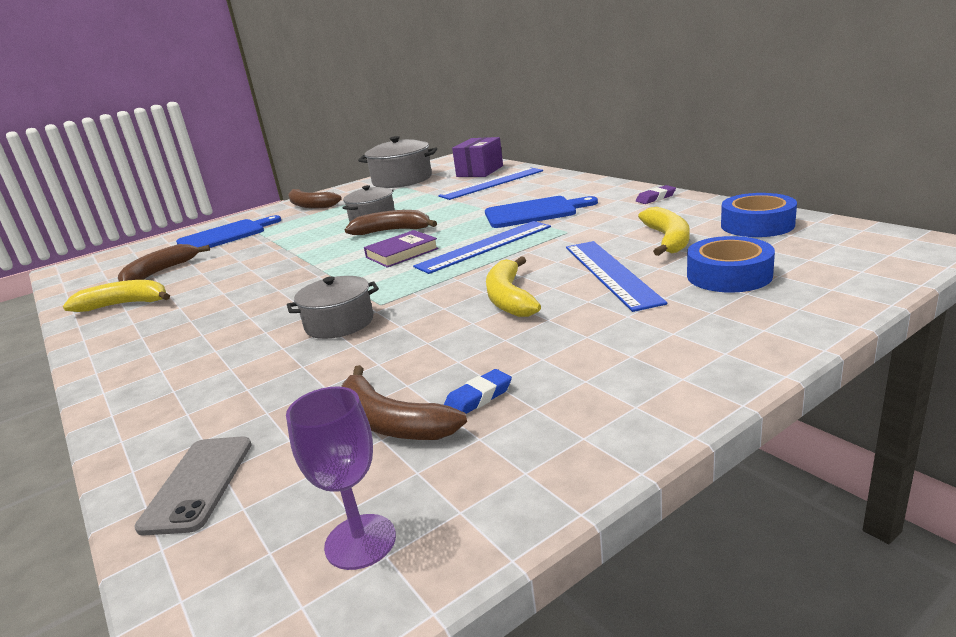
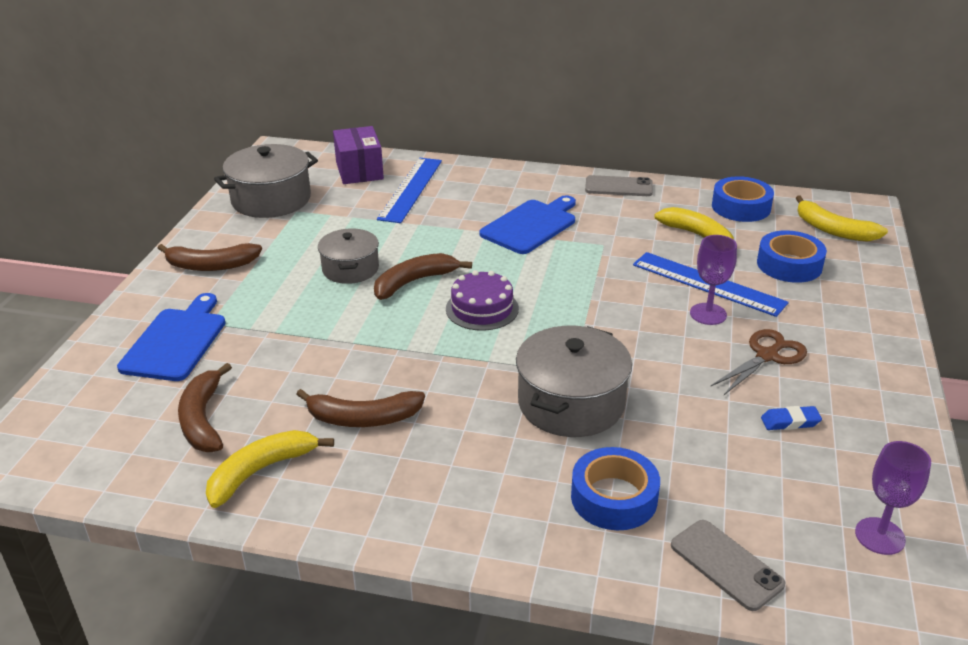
camera: 45 degrees left, 10 degrees up
grey pot [287,276,379,339] -> grey pot [516,326,632,437], size x1.56
brown banana [341,365,467,440] -> brown banana moved to [296,389,425,427]
purple book [364,230,439,268] -> purple cake [446,270,519,331]
blue ruler [413,221,551,274] -> none
blue eraser [444,369,512,414] -> blue eraser turned 75 degrees clockwise [761,406,822,430]
yellow banana [486,256,541,317] -> yellow banana moved to [796,195,888,242]
purple eraser [636,185,676,204] -> grey phone [585,175,653,196]
none -> blue tape [571,447,660,530]
none -> purple goblet [690,235,737,325]
none -> brown scissors [711,329,807,395]

